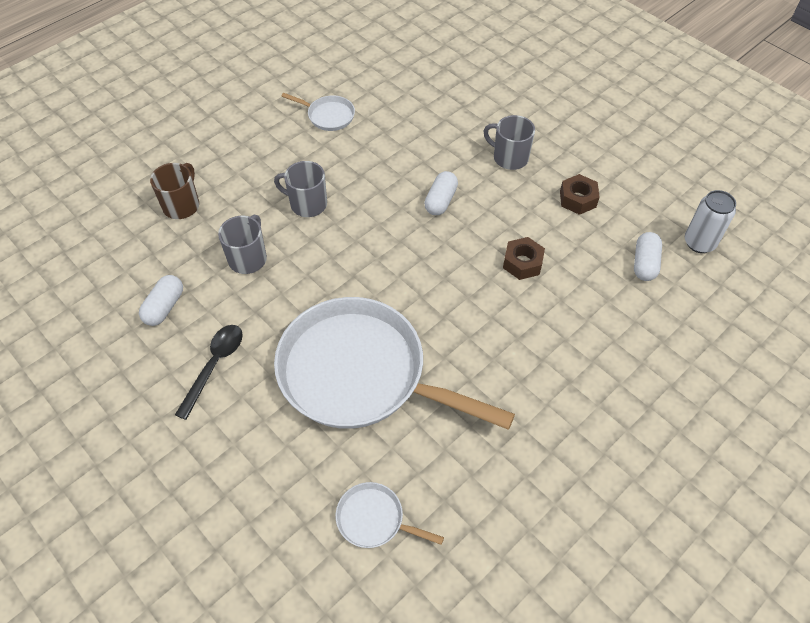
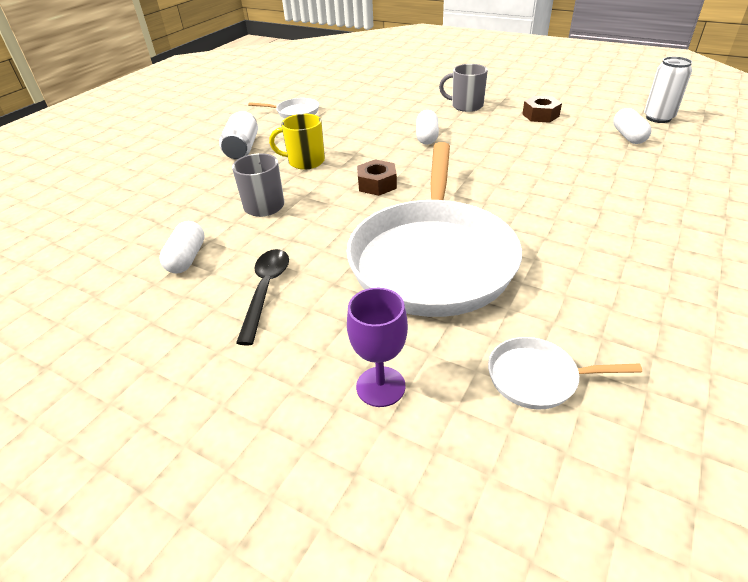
camera: 15 degrees left, 15 degrees down
brown mug [150,163,199,219] -> none
grey mug [274,161,327,217] -> yellow mug [269,114,325,170]
white pan [274,297,515,430] -> white pan turned 90 degrees counterclockwise [346,142,522,317]
brown nut [503,237,545,280] -> brown nut moved to [357,159,397,196]
none -> white can [219,111,258,159]
none -> purple goblet [347,288,408,407]

